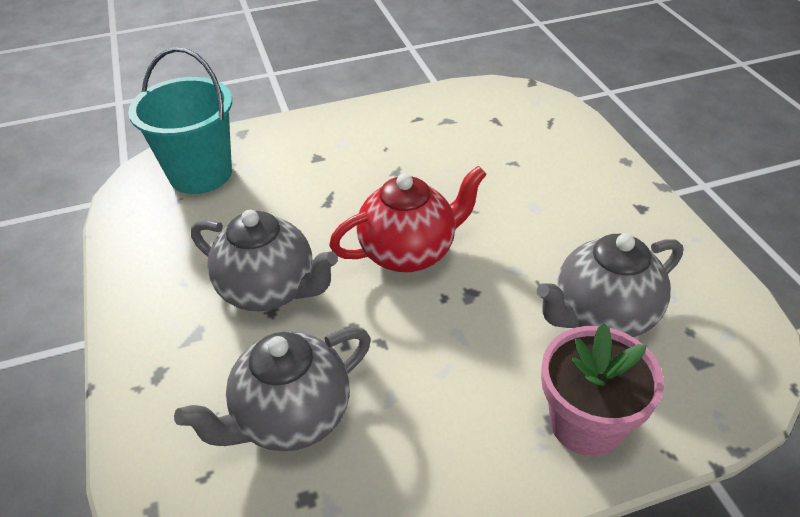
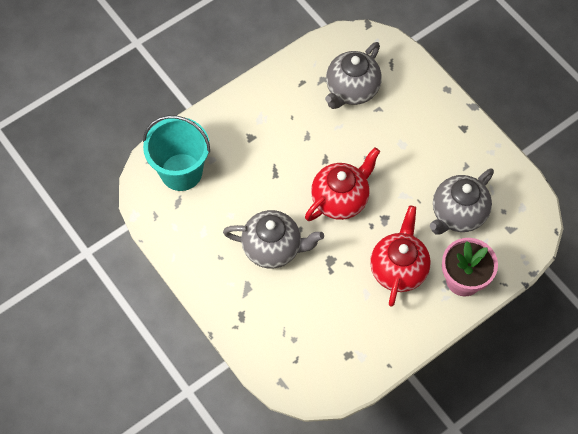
camera: 20 degrees left, 20 degrees up
grey teapot [174,327,371,451] -> grey teapot moved to [325,42,382,109]
none -> red teapot [370,206,431,307]

